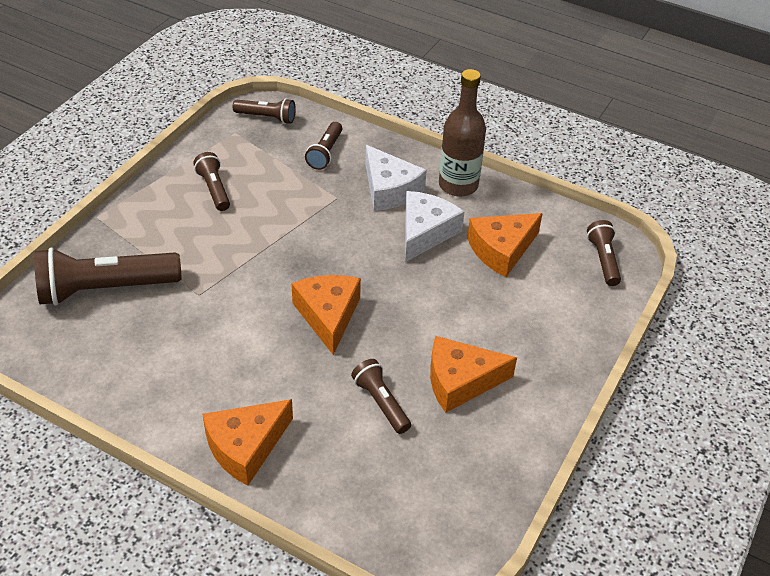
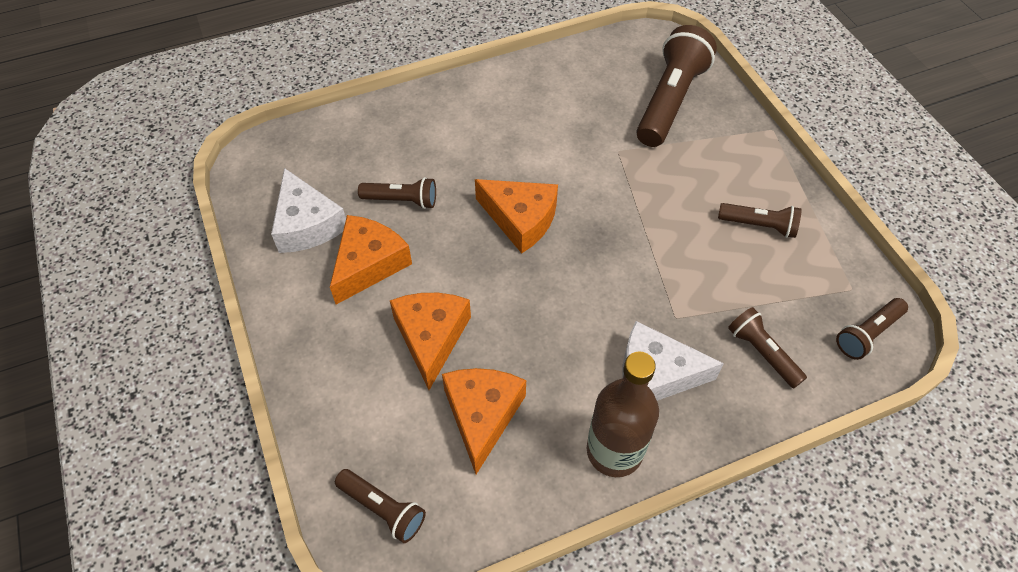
camera: 130 degrees right, 10 degrees up
orange cheese [202,399,293,486] -> orange cheese moved to [390,293,471,390]
white cheese [405,191,465,262] -> white cheese moved to [271,168,346,253]

